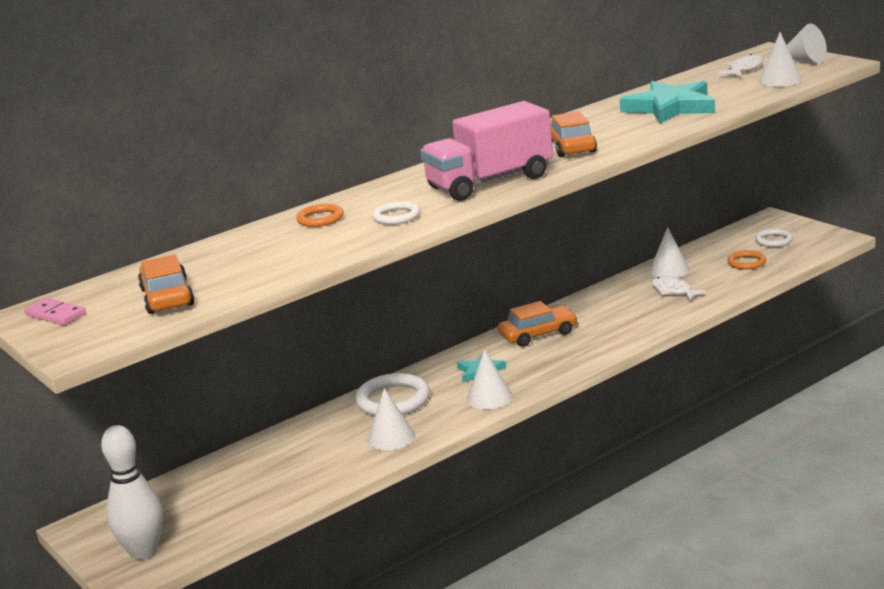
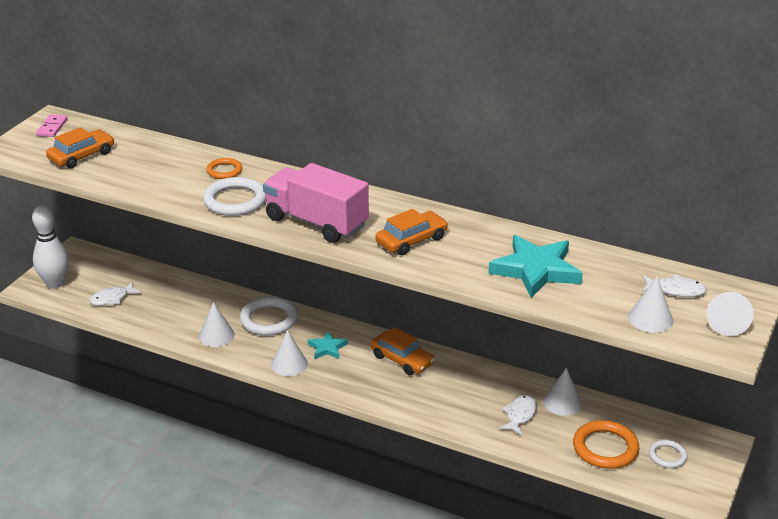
camera: 60 degrees right, 10 degrees up
white ring [372,201,420,225] -> white ring [203,177,266,216], size x1.72
orange ring [727,250,766,270] -> orange ring [573,420,639,469], size x1.72
none -> white fish [89,282,141,305]

